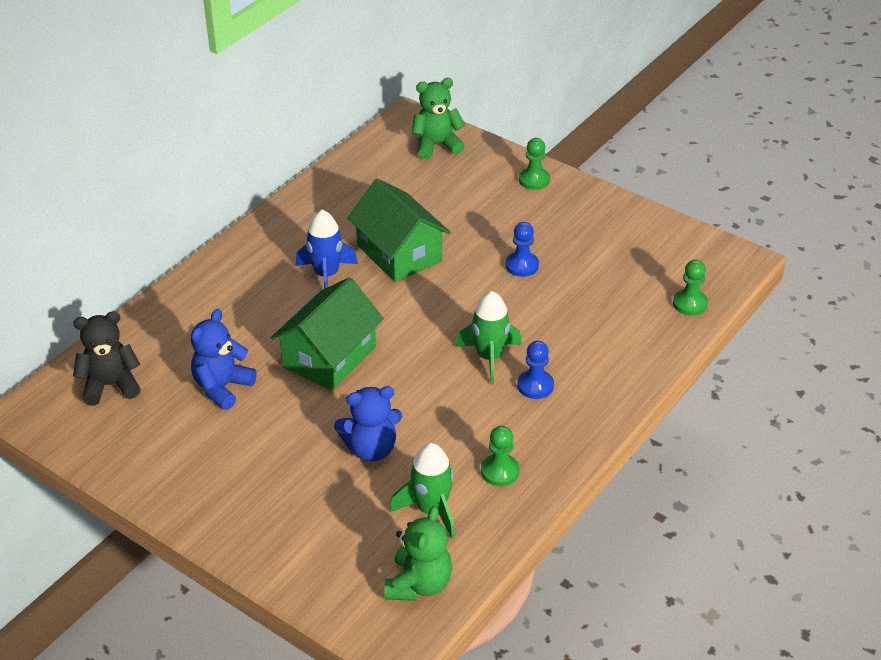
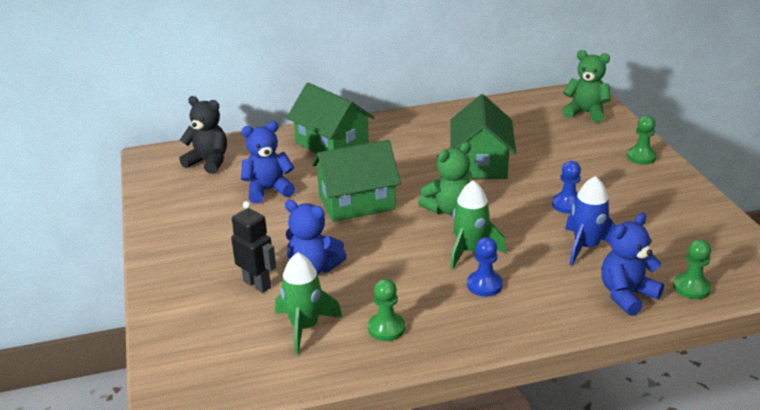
camera: 40 degrees right, 10 degrees down
blue rocket [296,210,358,289] -> blue rocket moved to [565,176,616,265]
green teddy bear [384,506,452,601] -> green teddy bear moved to [418,142,472,215]
none -> black robot [231,201,276,293]
none -> green house [287,83,375,154]
none -> blue teddy bear [601,213,664,316]

